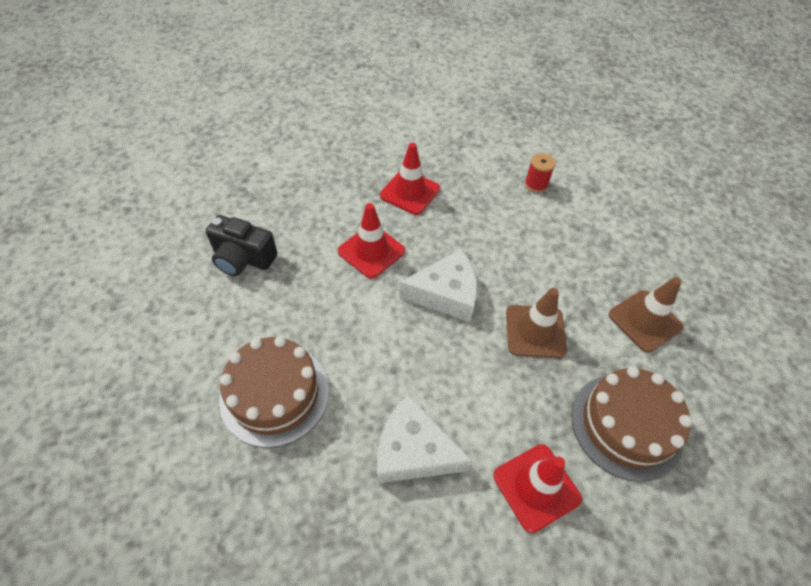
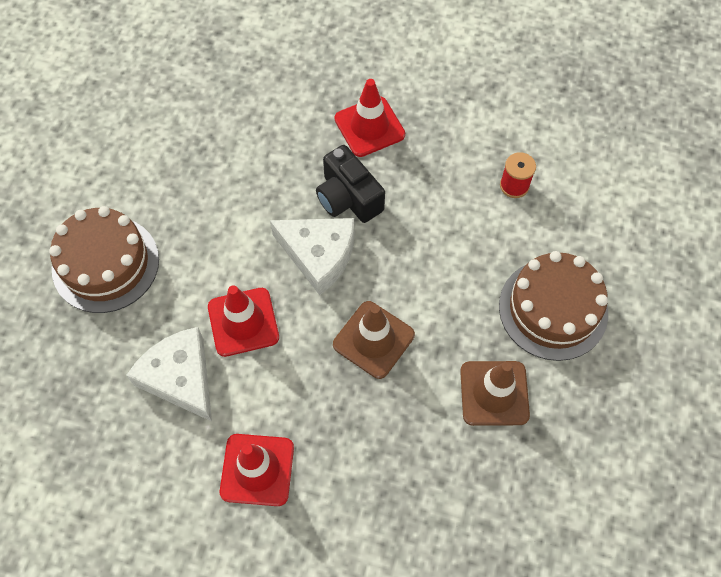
camera: 35 degrees right, 10 degrees up
black camera [206,215,278,276] -> black camera moved to [316,145,385,223]
red traffic cone [338,203,405,279] -> red traffic cone moved to [208,285,279,357]
brown cake [571,367,692,482] -> brown cake moved to [499,251,608,361]

